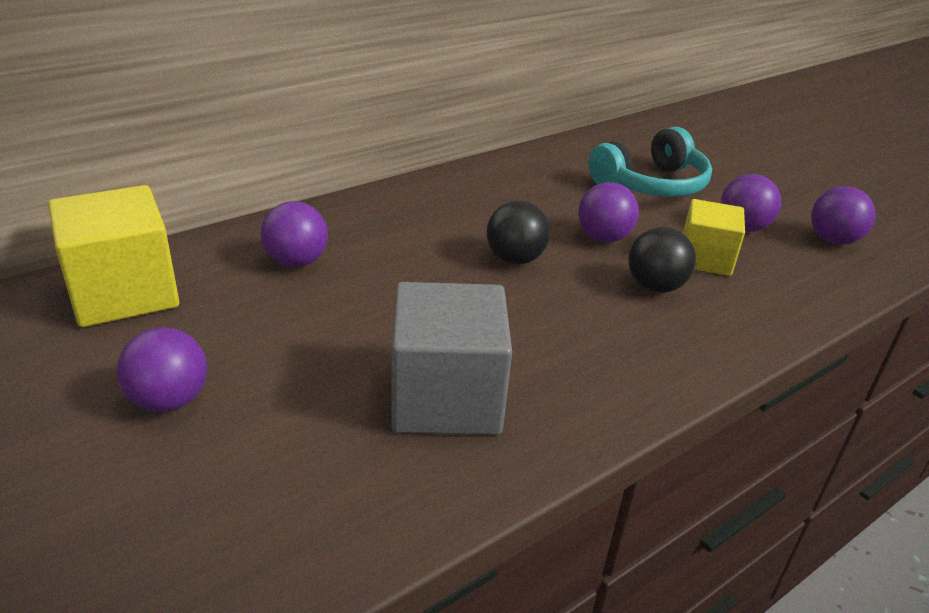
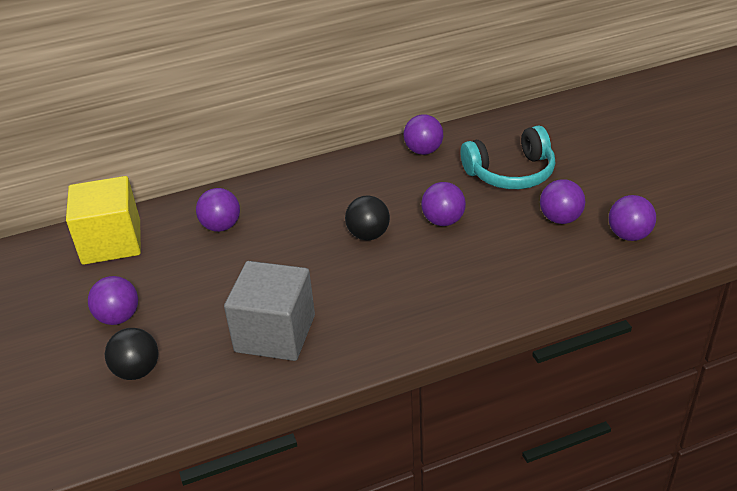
camera: 20 degrees right, 5 degrees up
black ball [628,227,696,293] -> black ball moved to [105,328,159,380]
yellow cube [683,199,745,276] -> none
none -> purple ball [404,114,443,155]

